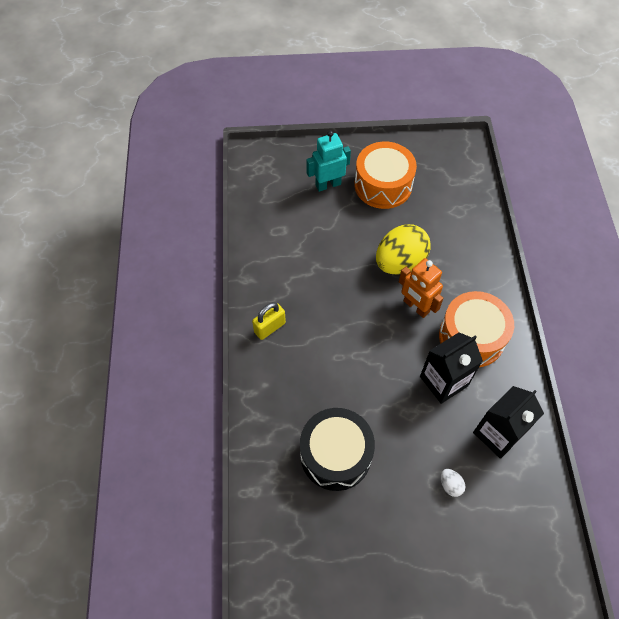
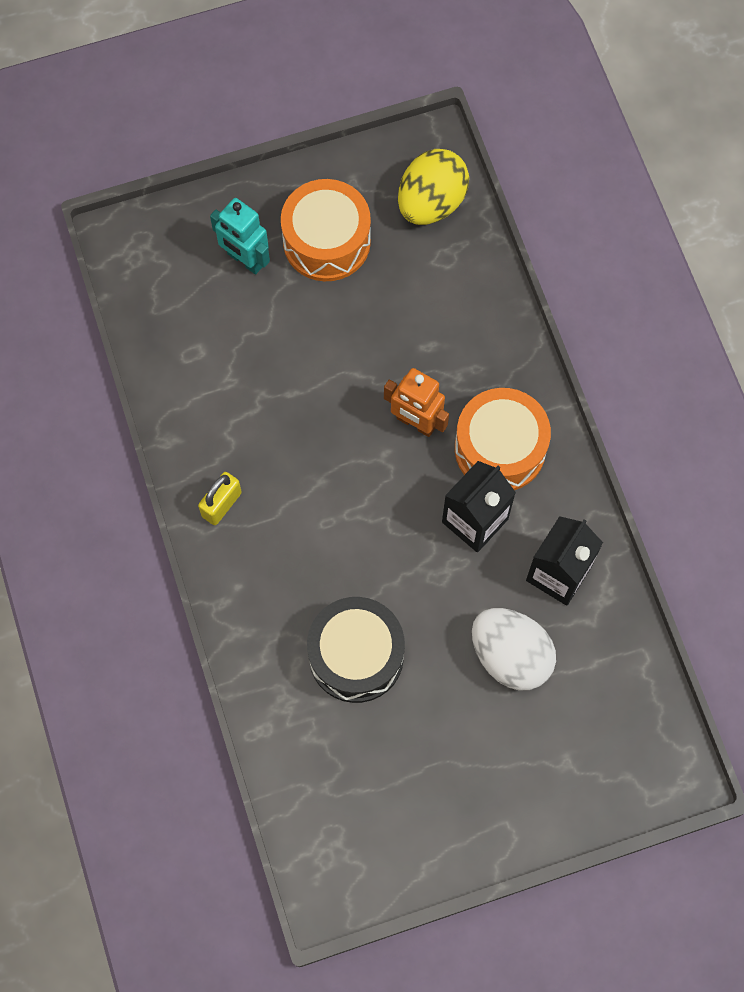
camera: 15 degrees left, 10 degrees up
turquoise robot [306,131,351,192] -> turquoise robot turned 105 degrees counterclockwise [210,198,270,275]
yellow egg [376,224,431,274] -> yellow egg moved to [398,149,469,225]
white egg [441,469,466,497] -> white egg [472,608,556,691], size x2.47

